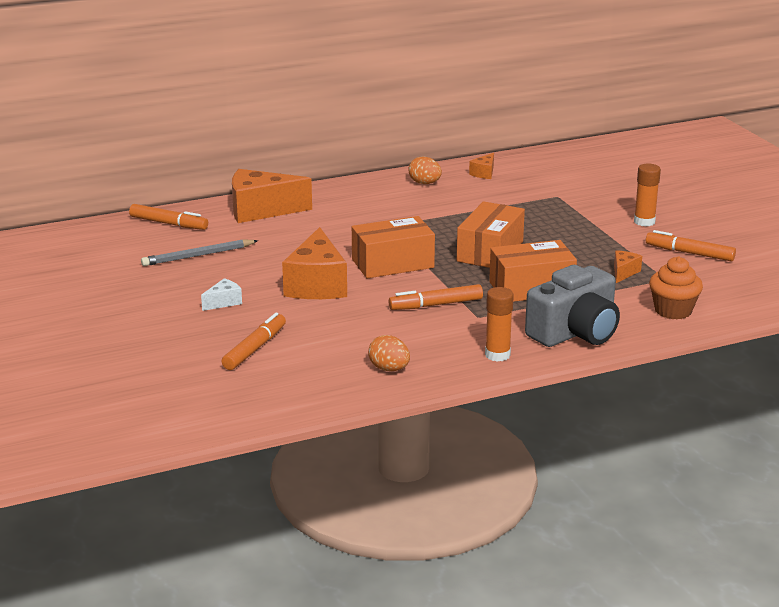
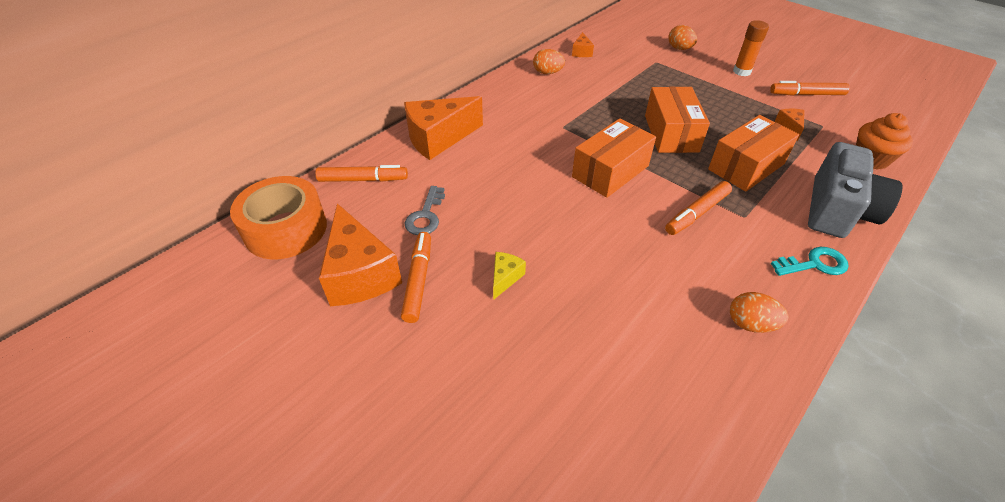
camera: 25 degrees left, 20 degrees up
grey pencil [141,239,258,266] -> grey key [405,186,445,235]
white cheese [201,278,242,311] -> yellow cheese [493,252,526,300]
orange marker [221,313,286,370] -> orange marker moved to [401,232,431,323]
orange cheese [282,227,347,299] -> orange cheese moved to [319,203,402,306]
orange glue stick [485,287,514,362] -> turquoise key [771,247,849,276]
none -> orange tape [230,176,327,259]
none -> orange egg [668,25,697,50]

